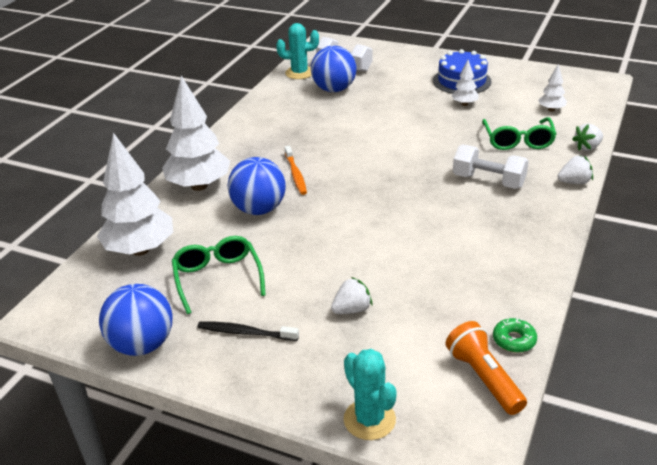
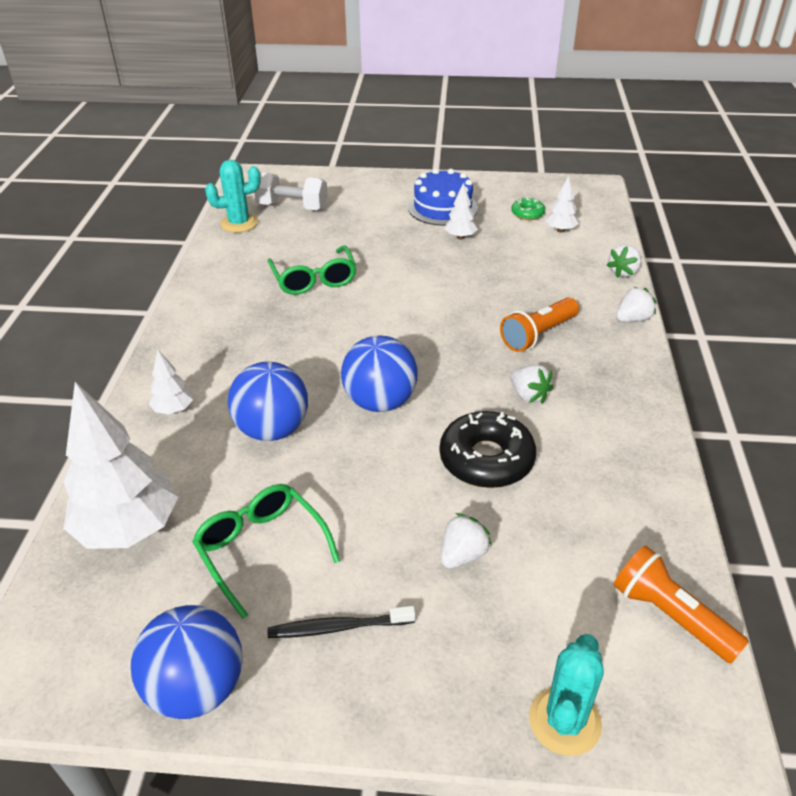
camera: 20 degrees left, 5 degrees up
white tree [162,76,230,191] -> white tree [149,350,193,414], size x0.47
orange toothbrush [285,146,307,195] -> none
blue ball [311,46,356,92] -> blue ball moved to [341,336,418,412]
turquoise cactus [344,349,397,440] -> turquoise cactus turned 75 degrees clockwise [529,634,604,756]
white dumbbell [453,145,529,189] -> orange flashlight [500,297,579,352]
green glasses [482,117,557,150] -> green glasses moved to [268,245,357,295]
green donut [493,318,537,353] -> green donut moved to [511,197,545,220]
none -> black donut [440,411,536,488]
none -> white strawberry [510,365,554,403]

